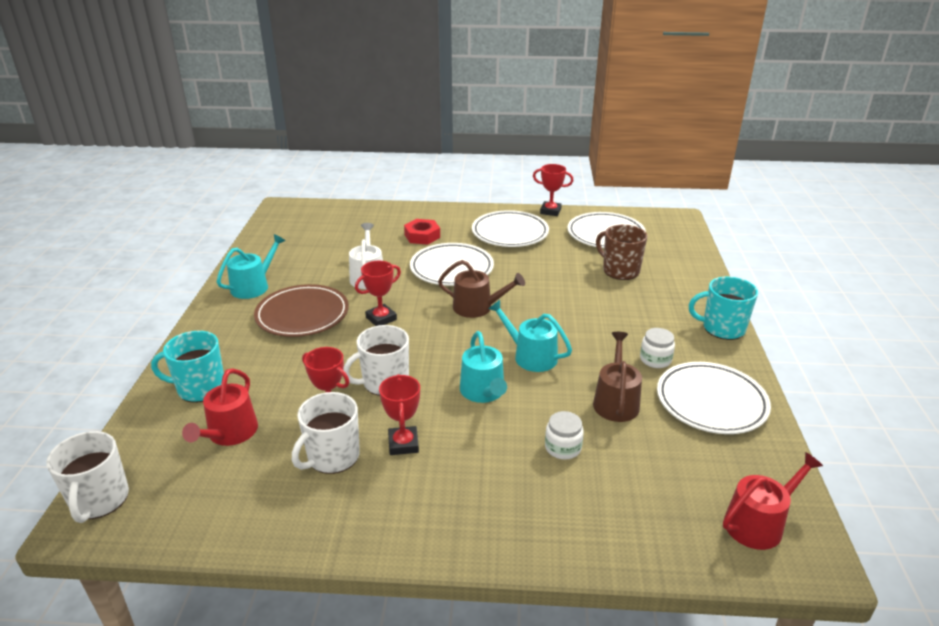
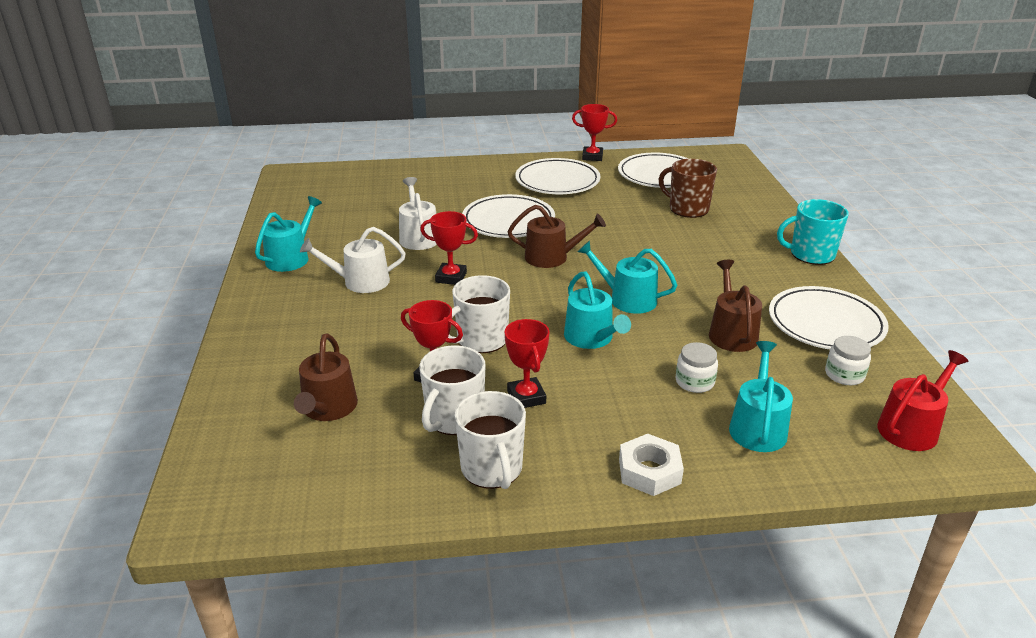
camera: 10 degrees left, 0 degrees up
white mug [46,431,129,523] -> white mug moved to [455,391,526,489]
turquoise mug [151,331,224,403] -> none
red watering can [182,368,258,446] -> brown watering can [294,333,358,421]
brown plate [254,284,349,337] -> white watering can [300,227,406,293]
red trophy [355,261,401,326] -> red trophy turned 60 degrees clockwise [420,211,478,285]
red nut [404,219,440,245] -> none
white jar [640,328,675,368] -> white jar moved to [825,336,871,385]
none -> white nut [619,434,684,496]
none -> turquoise watering can [729,341,793,452]

